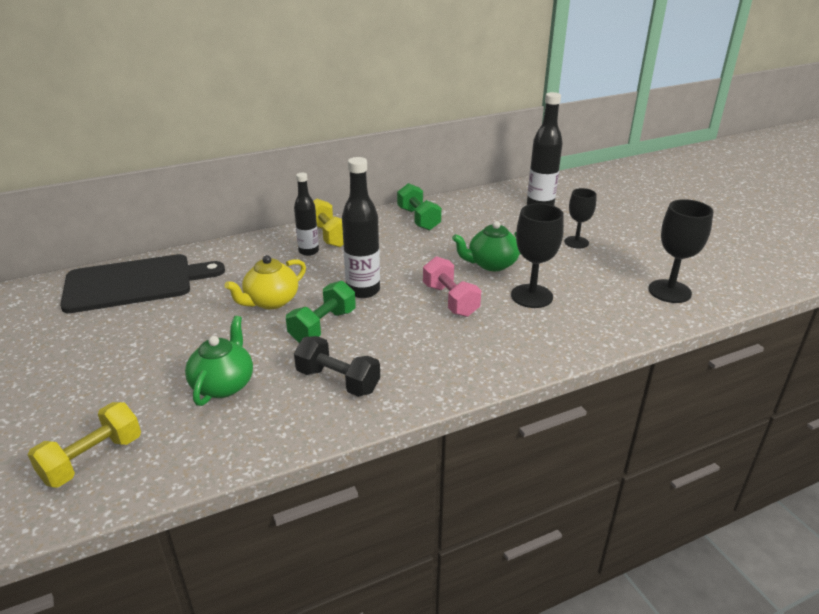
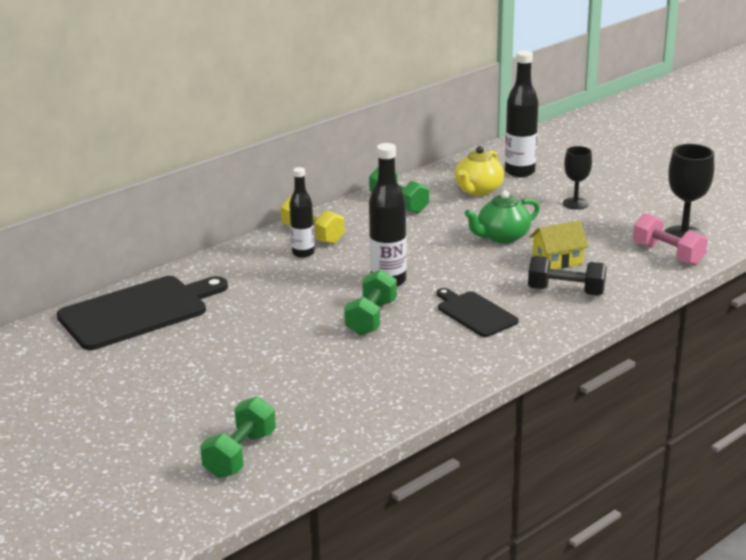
camera: 15 degrees left, 5 degrees down
yellow dumbbell [28,402,141,487] -> green dumbbell [200,397,276,478]
green teapot [185,316,253,406] -> none
yellow teapot [224,255,306,309] -> yellow teapot moved to [455,146,504,196]
black dumbbell [294,336,380,397] -> black dumbbell moved to [528,256,607,296]
pink dumbbell [423,256,481,317] -> pink dumbbell moved to [633,213,708,266]
black goblet [511,203,564,308] -> yellow house [529,220,589,269]
none -> black cutting board [436,288,519,337]

